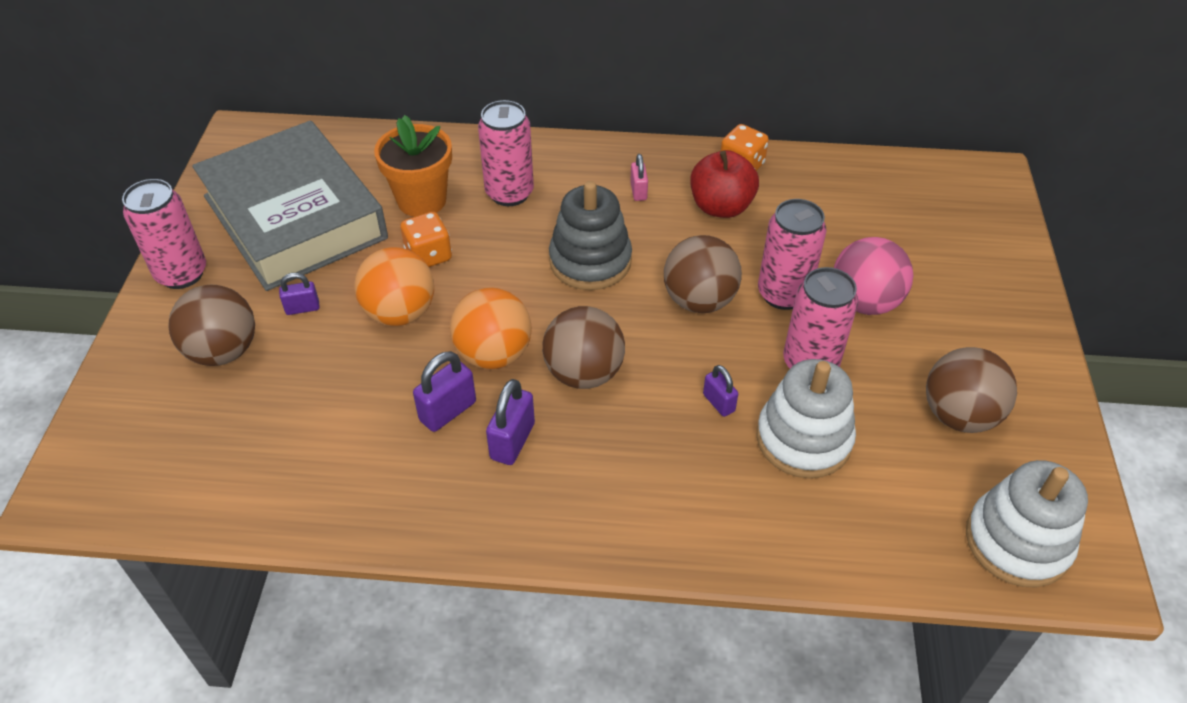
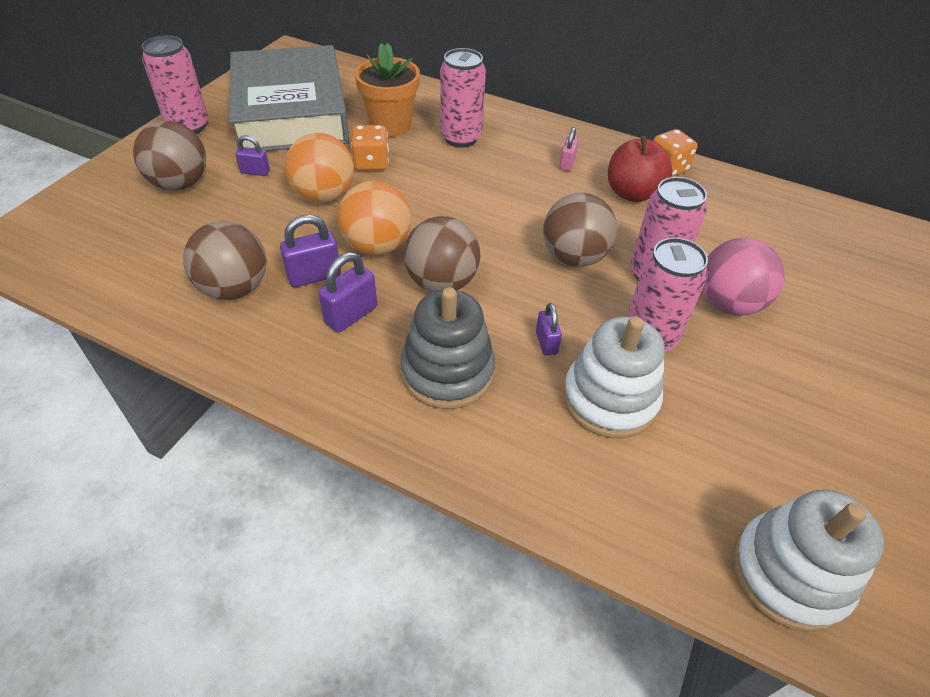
camera: 20 degrees right, 0 degrees up
grey stacking toy [549,181,632,290] -> grey stacking toy moved to [400,288,495,409]
brown ball [926,347,1017,433] -> brown ball moved to [183,221,267,300]

